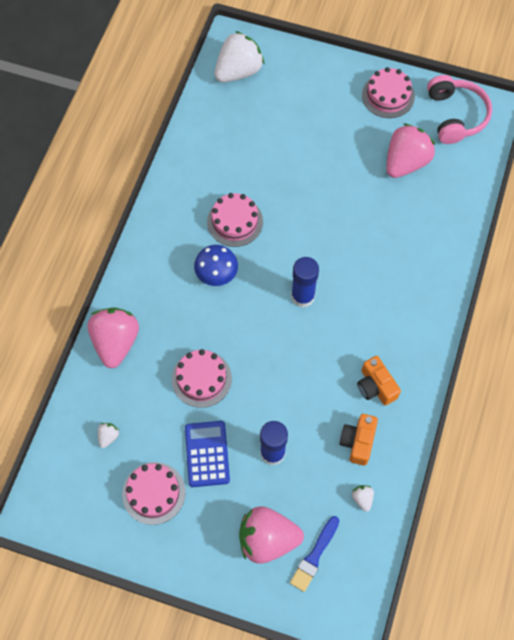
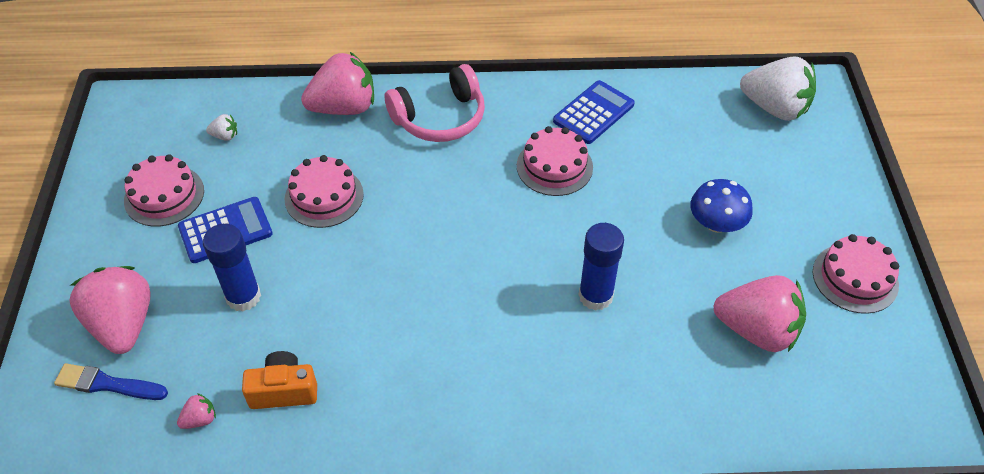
camera: 70 degrees right, 15 degrees down
blue mushroom [194,245,238,286] -> blue mushroom moved to [690,179,753,233]
blue glue stick [291,257,319,307] -> blue glue stick moved to [578,223,624,311]
white strawberry [352,485,374,512] -> pink strawberry [177,393,216,429]
orange camera [357,356,401,405] -> none
pink headphones [427,75,492,144] -> pink headphones moved to [385,64,485,142]
none -> blue calculator [553,80,635,144]

